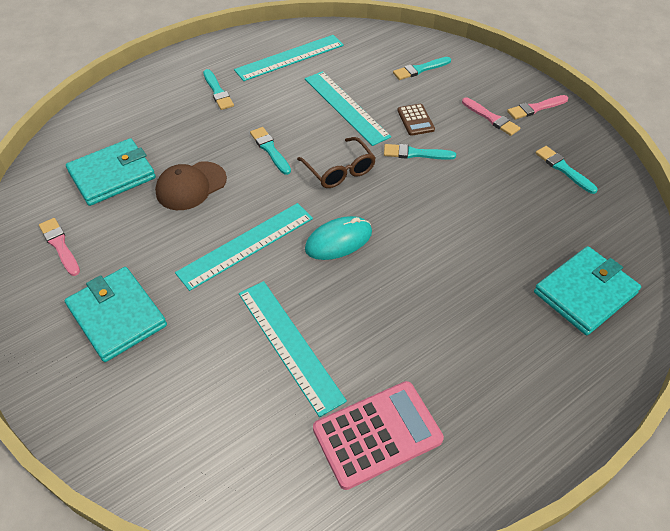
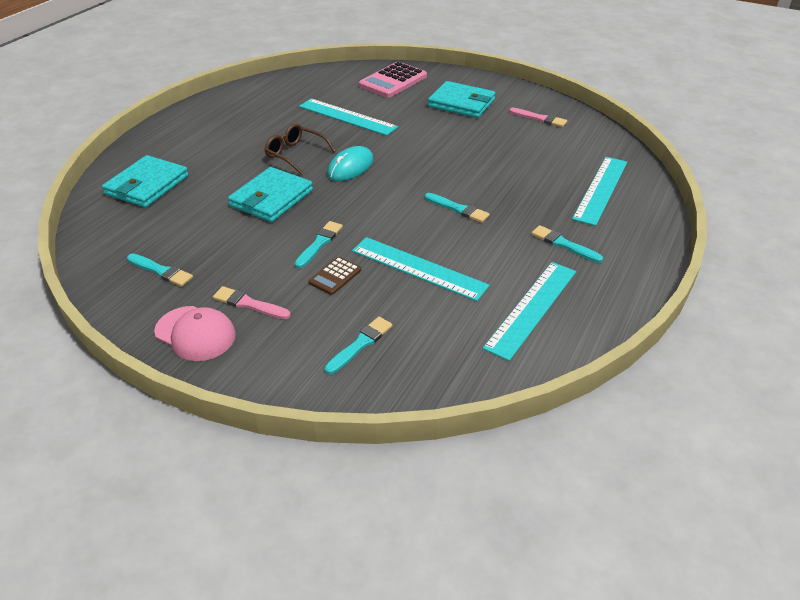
camera: 155 degrees right, 10 degrees down
turquoise wallet [66,138,156,206] -> turquoise wallet moved to [228,167,313,222]
brown cap [155,161,227,210] -> none
turquoise ruler [175,203,313,291] -> turquoise ruler moved to [572,157,627,226]
brown glasses [297,137,376,188] -> brown glasses moved to [265,124,336,175]
pink calculator [313,381,444,490] -> pink calculator moved to [359,62,427,98]
turquoise brush [384,144,456,160] -> turquoise brush turned 45 degrees counterclockwise [295,221,343,268]
brown calculator [397,104,435,136] -> brown calculator turned 105 degrees counterclockwise [309,257,361,295]
pink brush [507,95,568,120] -> pink cap [154,306,236,361]

